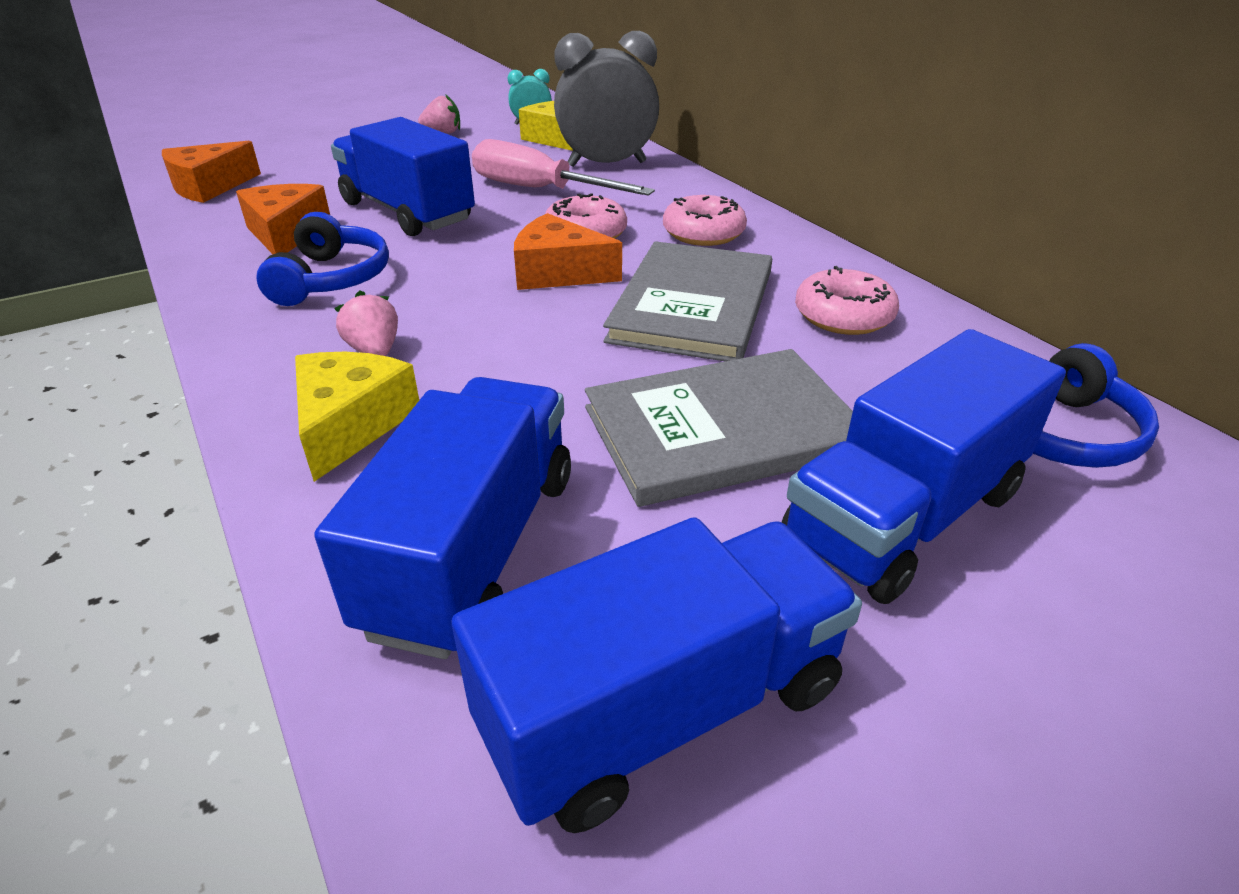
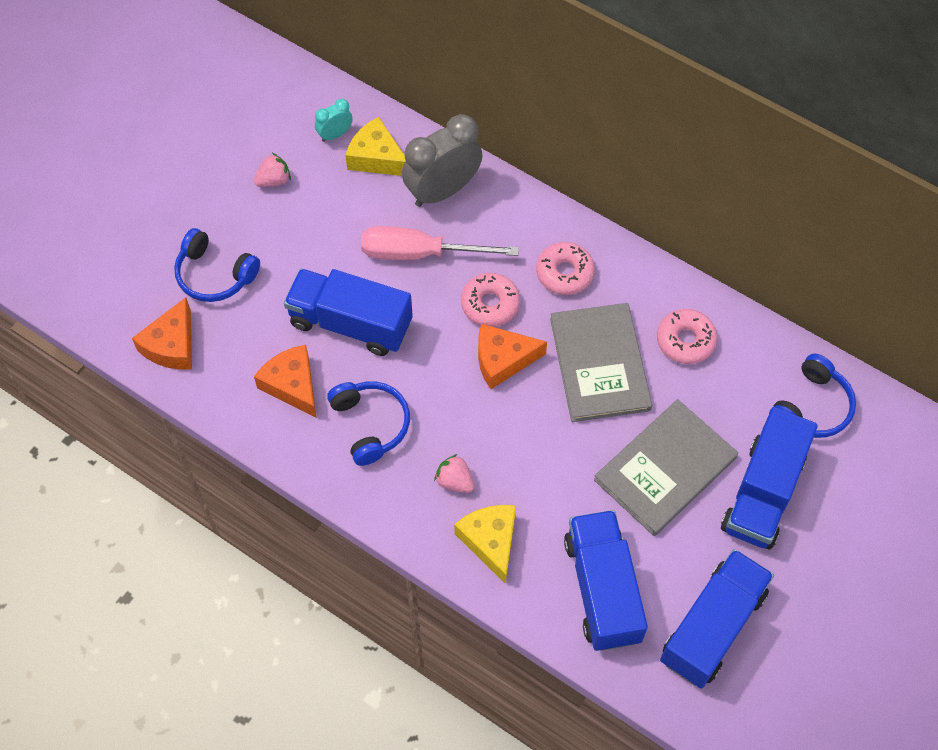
camera: 25 degrees left, 25 degrees up
none -> blue headphones [174,228,260,302]

